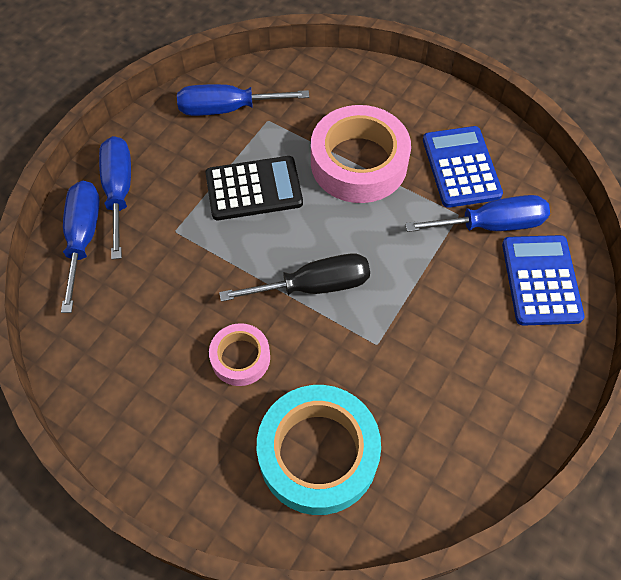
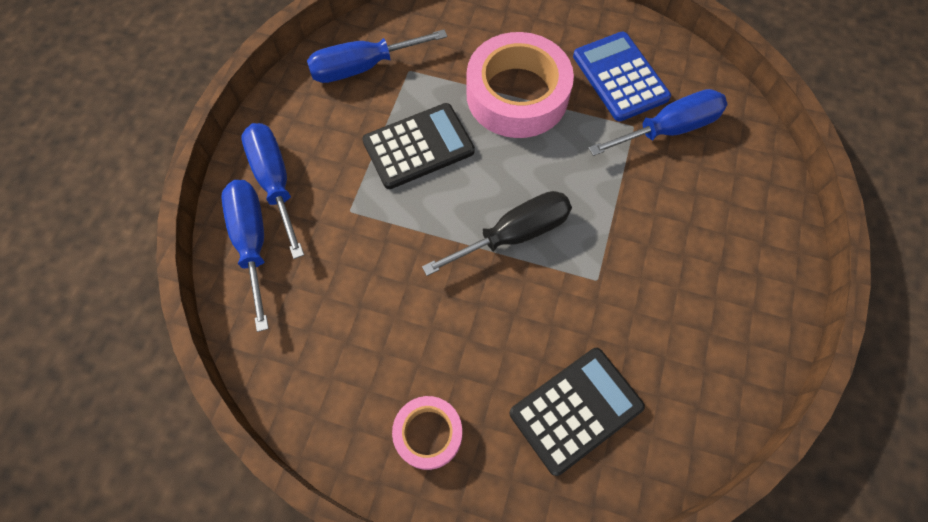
camera: 15 degrees left, 5 degrees up
pink tape [209,323,270,386] -> pink tape moved to [392,396,462,470]
turquoise tape [257,385,381,515] -> black calculator [510,348,645,476]
blue calculator [502,235,585,326] -> none

